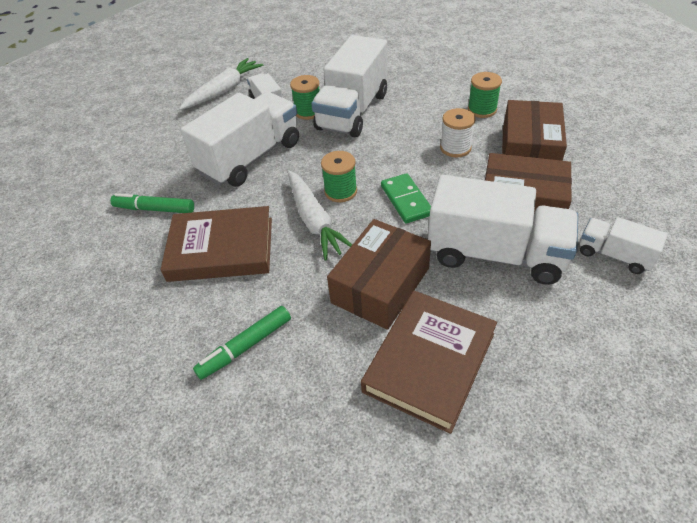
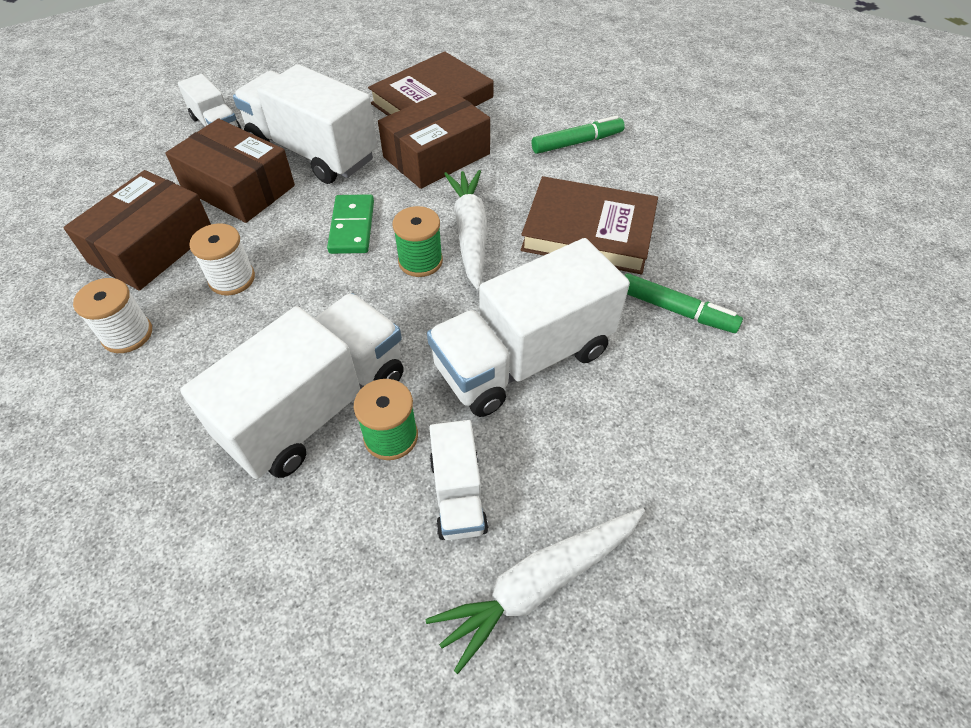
camera: 165 degrees left, 5 degrees up
green spool [468,72,502,118] -> white spool [73,278,152,353]

